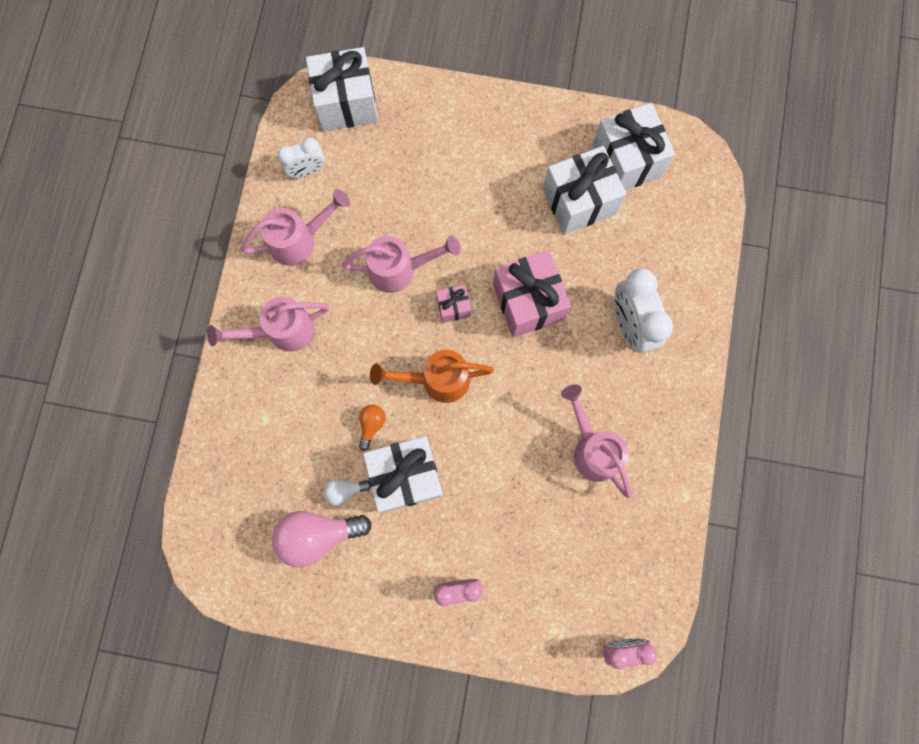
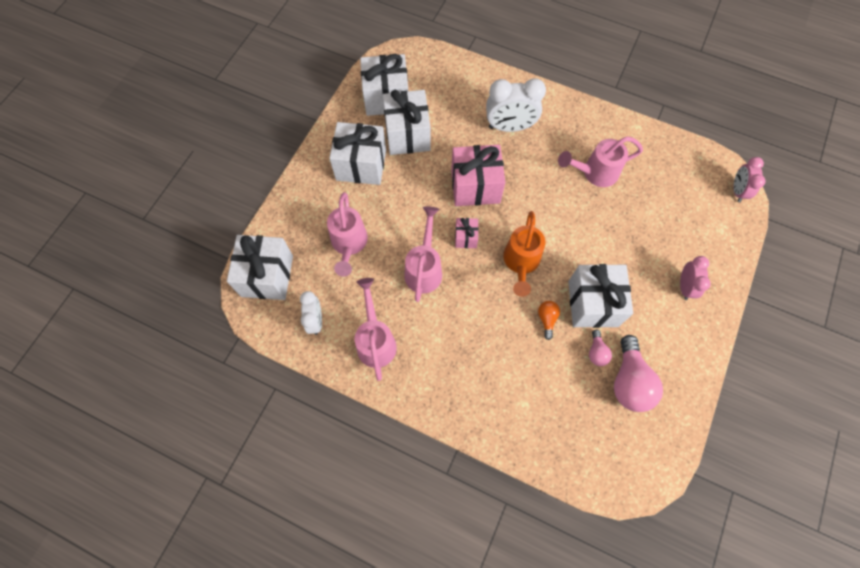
camera: 75 degrees left, 10 degrees down
pink watering can [207,297,329,352] -> pink watering can moved to [327,192,368,277]
white light bulb [323,479,371,506] -> pink light bulb [589,330,612,366]
orange light bulb [359,405,386,451] -> orange light bulb turned 60 degrees clockwise [538,301,560,340]
none -> white gift [329,122,386,185]

